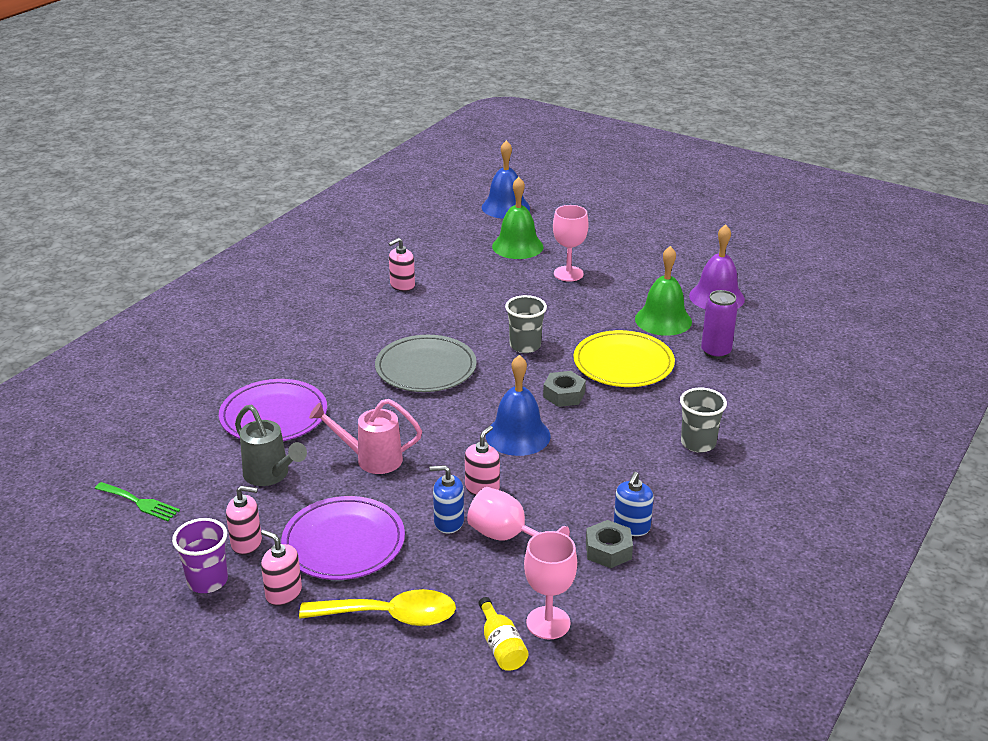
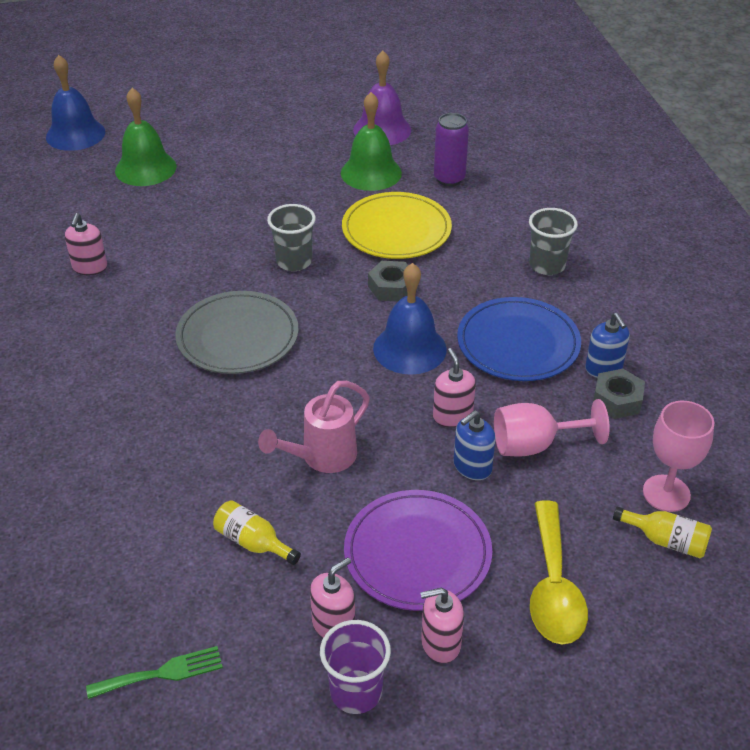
camera: 45 degrees left, 10 degrees up
purple plate [219,379,327,441] -> none
grey watering can [235,405,307,486] -> yellow bottle [213,500,301,565]
yellow spoon [299,589,456,626] -> yellow spoon turned 135 degrees clockwise [530,500,588,645]
pink goblet [553,205,589,282] -> none
none -> blue plate [457,297,581,381]

